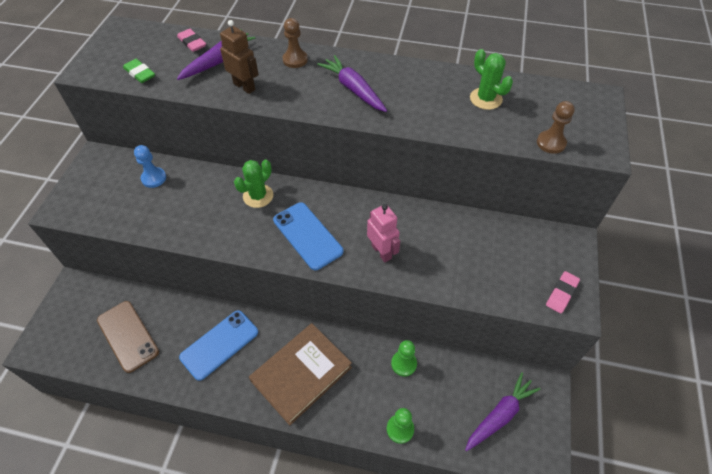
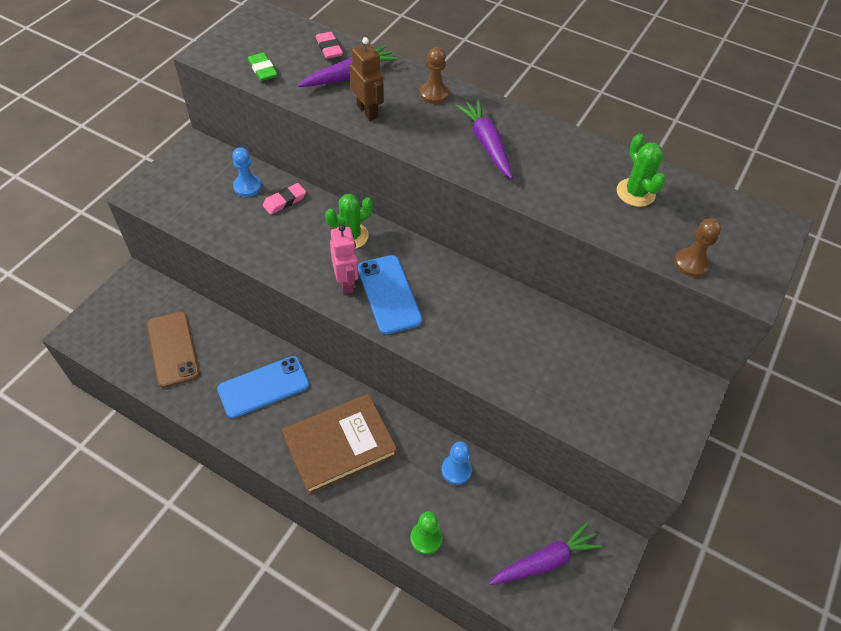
camera: 15 degrees right, 0 degrees up
pink robot [367,204,400,262] -> pink robot moved to [330,225,358,294]
green pawn [391,340,417,376] -> blue pawn [441,442,472,485]
pink eraser [546,271,580,313] -> pink eraser moved to [263,183,306,215]

